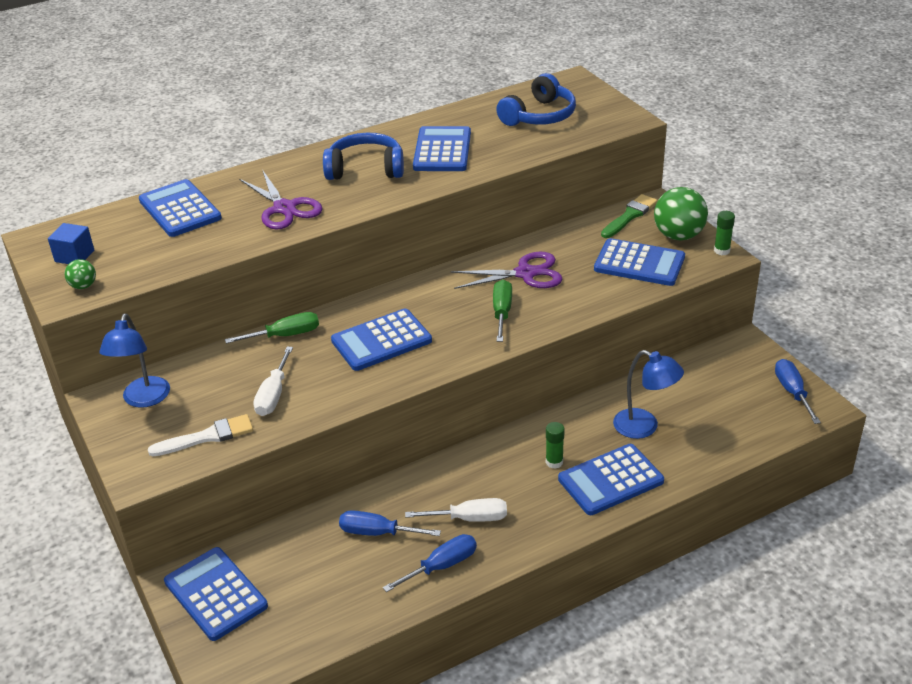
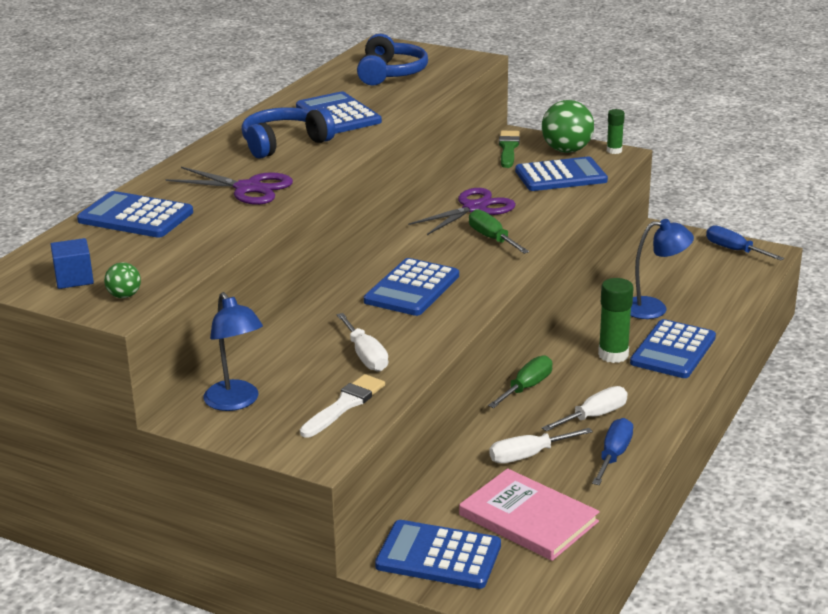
camera: 35 degrees left, 10 degrees down
green screwdriver [225,312,319,344] -> green screwdriver moved to [488,355,553,408]
blue screwdriver [339,510,441,536] -> white screwdriver [489,428,593,464]
green glue stick [546,422,565,469] -> green glue stick [598,278,634,363], size x1.65
none -> pink book [459,468,600,561]

